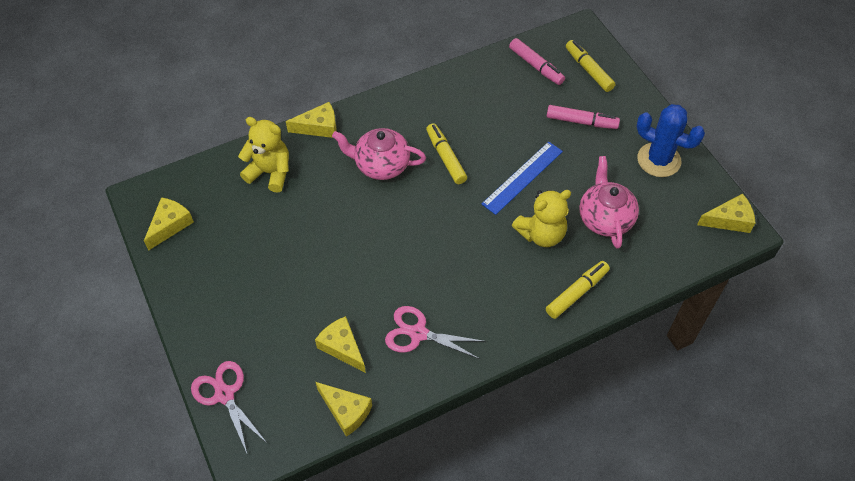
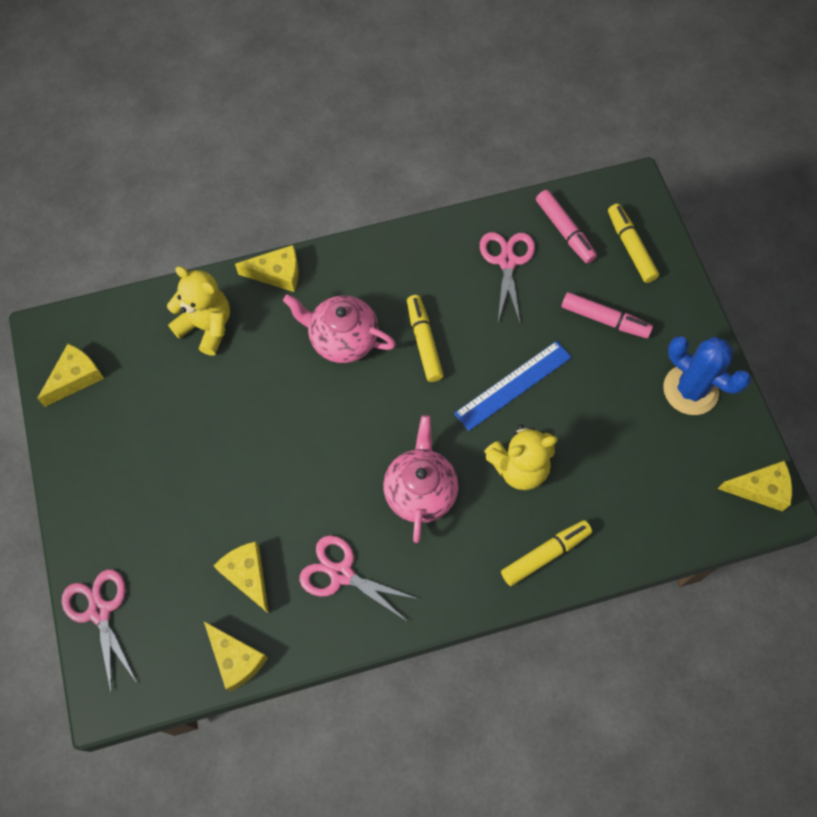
camera: 10 degrees right, 10 degrees up
pink teapot [579,156,639,249] -> pink teapot moved to [383,415,458,543]
none -> pink scissors [480,232,535,325]

